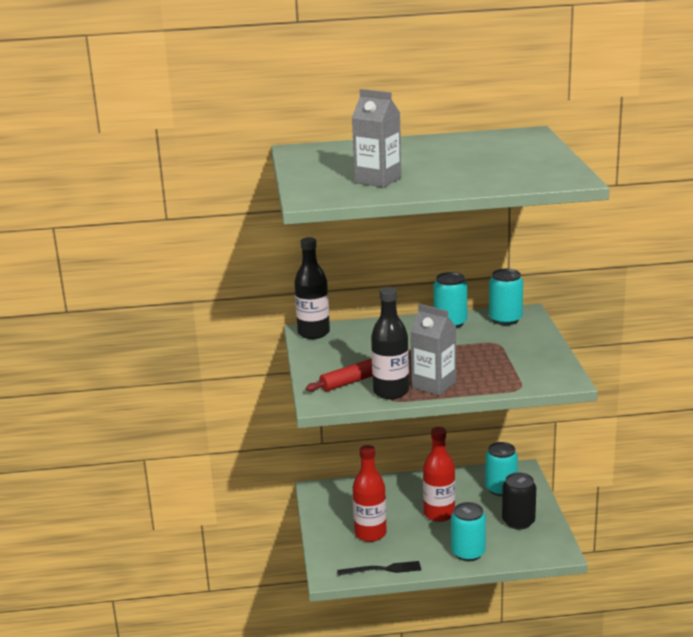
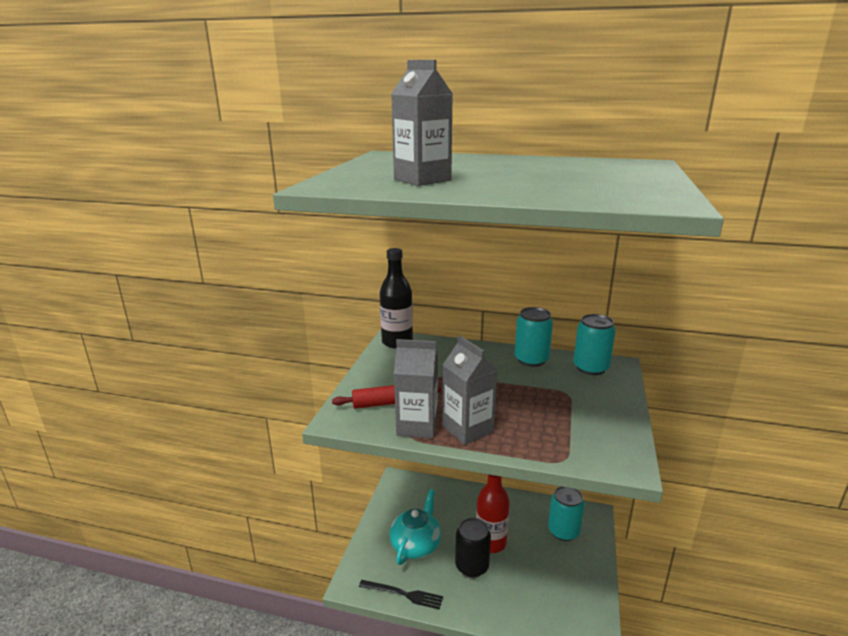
camera: 20 degrees right, 0 degrees up
red bottle [353,445,387,542] -> turquoise teapot [389,489,441,565]
black bottle [371,287,409,399] -> grey carton [394,339,438,439]
turquoise can [451,502,486,561] -> none
black can [502,473,536,530] -> black can moved to [455,518,491,578]

